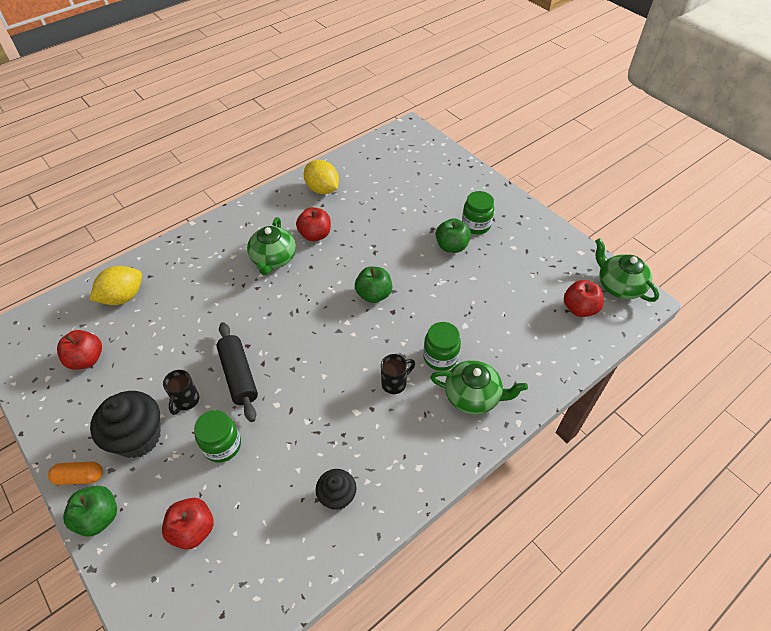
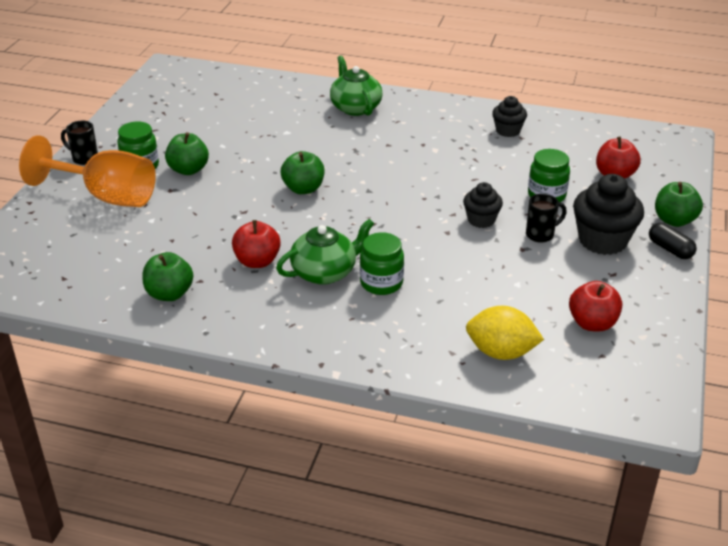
camera: 125 degrees left, 15 degrees down
orange capsule [48,462,103,485] -> black capsule [649,223,697,259]
black rolling pin [216,322,258,422] -> black cupcake [463,182,503,228]
yellow lemon [304,160,339,194] -> green apple [143,252,193,301]
black mug [381,354,415,394] -> black mug moved to [61,121,98,165]
green jar [423,322,461,371] -> green jar moved to [360,232,404,295]
red apple [564,280,604,317] -> none
green teapot [595,238,659,302] -> none
none -> orange goblet [19,135,156,207]

